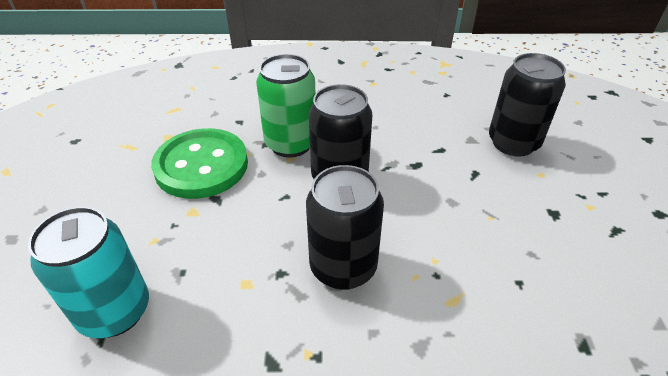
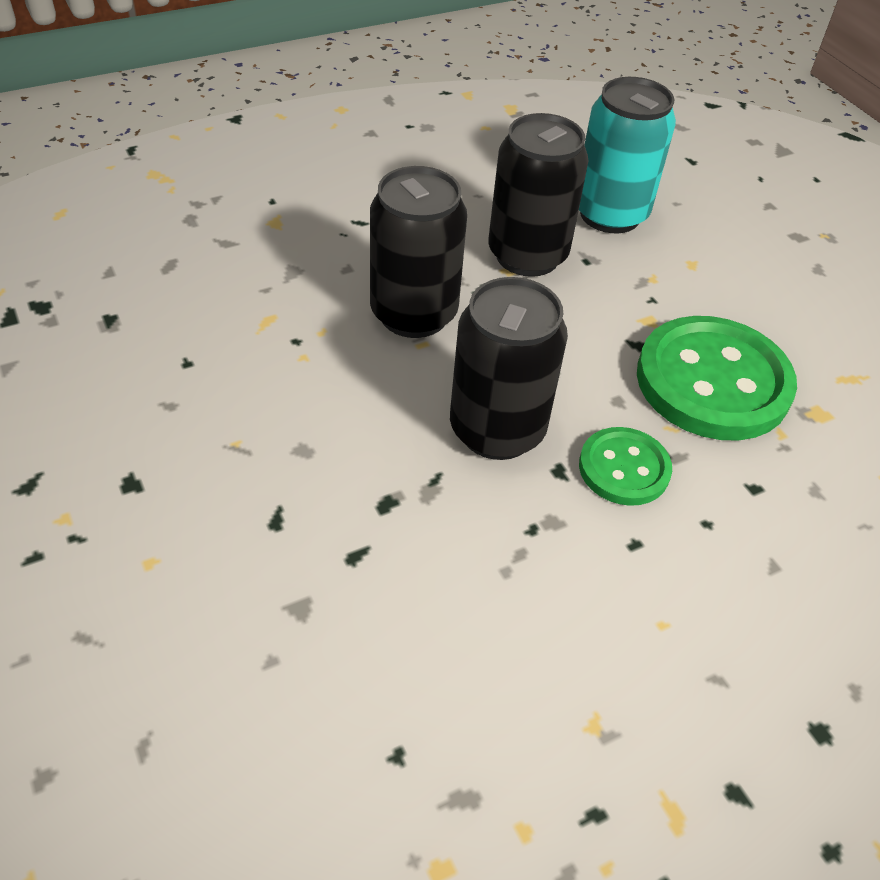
camera: 150 degrees right, 5 degrees up
green can [256,54,316,158] -> green button [579,427,672,506]
black can [489,53,566,157] -> black can moved to [488,113,588,277]

